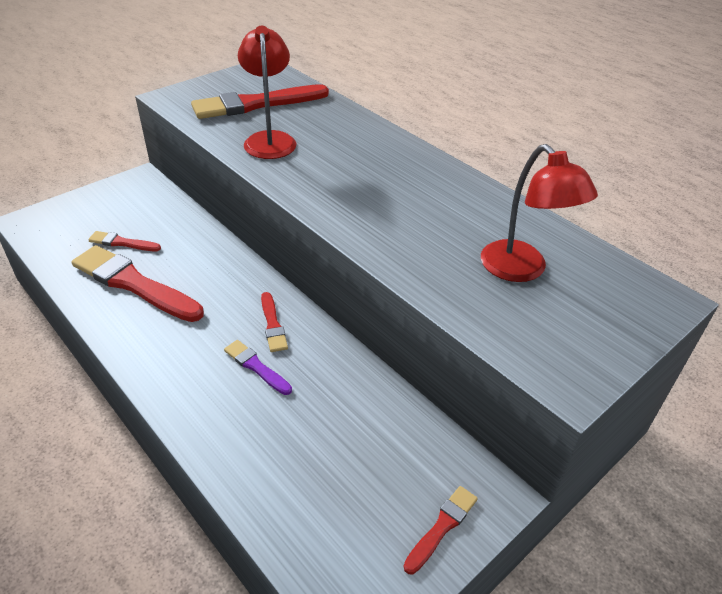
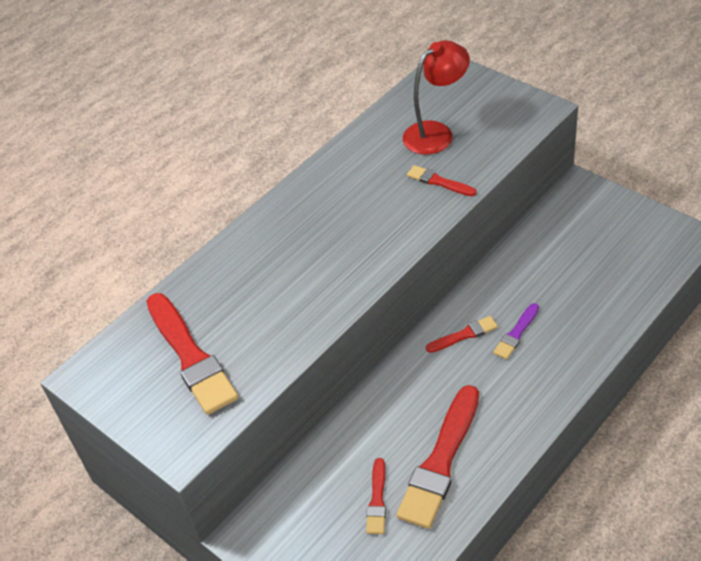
camera: 90 degrees left, 5 degrees up
red lamp [238,26,297,159] -> none
red brush [403,486,478,574] -> red brush moved to [407,165,477,196]

